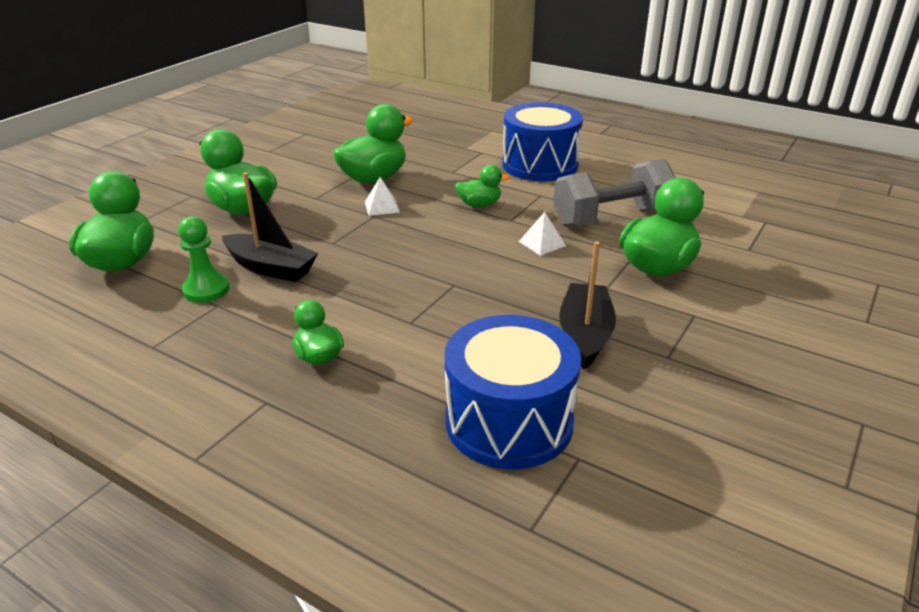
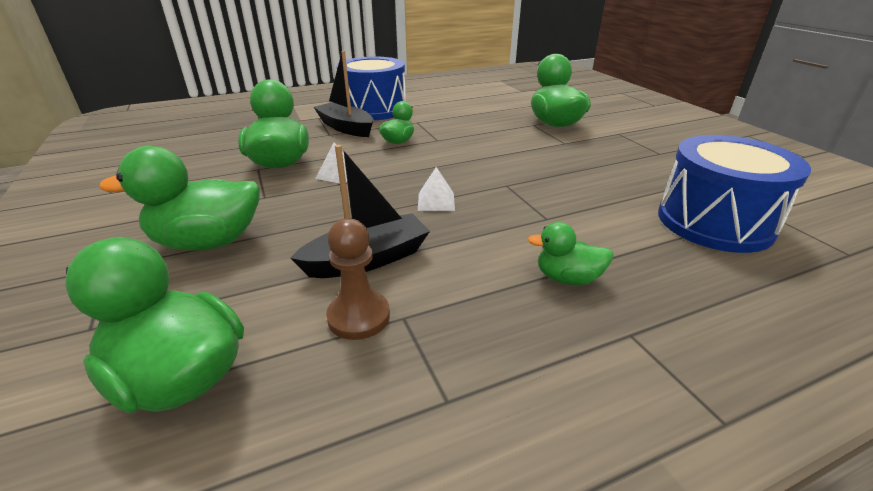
camera: 55 degrees left, 0 degrees up
green pawn [178,216,229,303] -> brown pawn [326,219,390,340]
white pyramid [519,212,566,256] -> white pyramid moved to [418,167,455,211]
grey dumbbell [553,159,676,227] -> none
black boat [559,241,616,370] -> black boat moved to [314,51,373,137]

